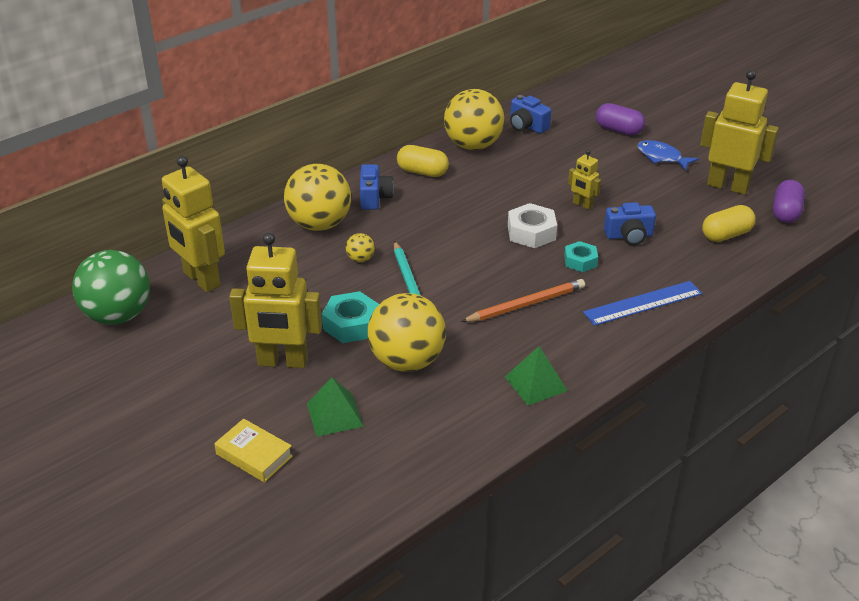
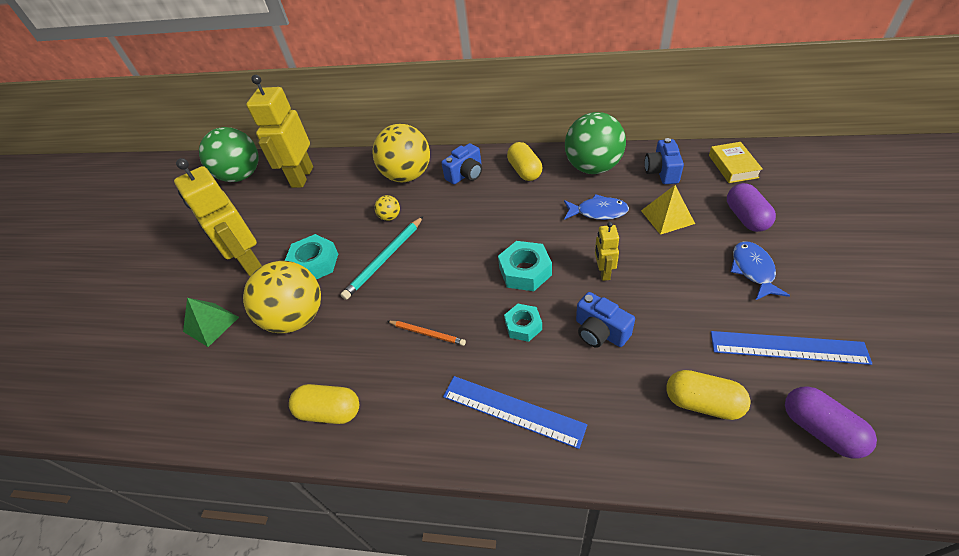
camera: 55 degrees right, 10 degrees up
yellow book [214,419,293,482] -> yellow book moved to [709,142,763,183]
yellow ball [444,89,504,150] -> green ball [565,112,626,174]
orange pencil [461,279,585,322] -> orange pencil [387,321,466,346], size x0.62
green pyramid [505,346,568,405] -> yellow capsule [289,384,359,424]
white nut [508,203,557,248] -> turquoise nut [498,241,552,291]
yellow robot [700,70,779,195] -> blue ruler [711,331,872,365]
purple capsule [773,180,805,223] -> purple capsule turned 75 degrees clockwise [785,386,877,458]
none -> blue fish [564,194,629,220]
none -> yellow pyramid [641,185,695,235]

